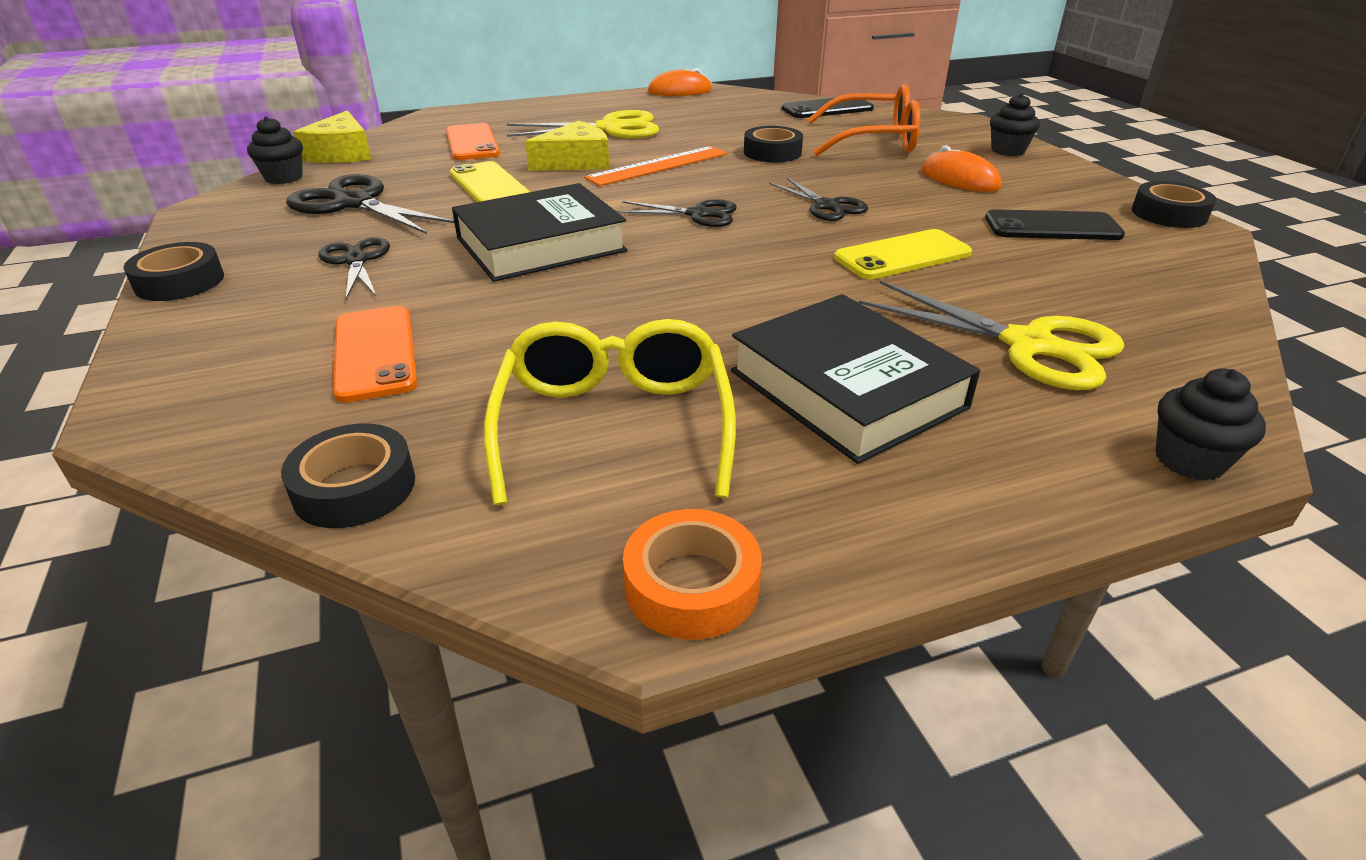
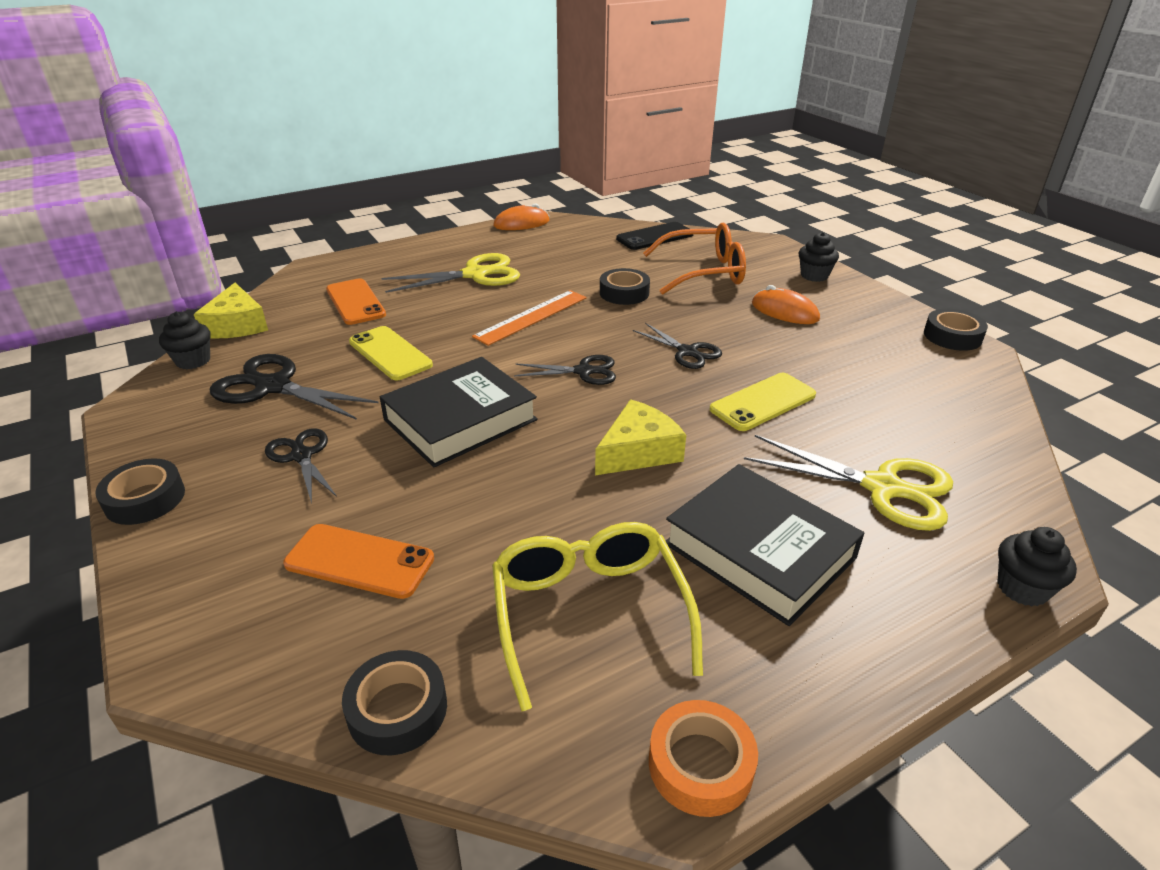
camera: 10 degrees left, 0 degrees up
orange phone [333,306,417,403] -> orange phone turned 45 degrees counterclockwise [283,524,434,599]
yellow cheese [525,121,610,171] -> yellow cheese moved to [595,399,686,475]
black phone [985,209,1125,240] -> none

